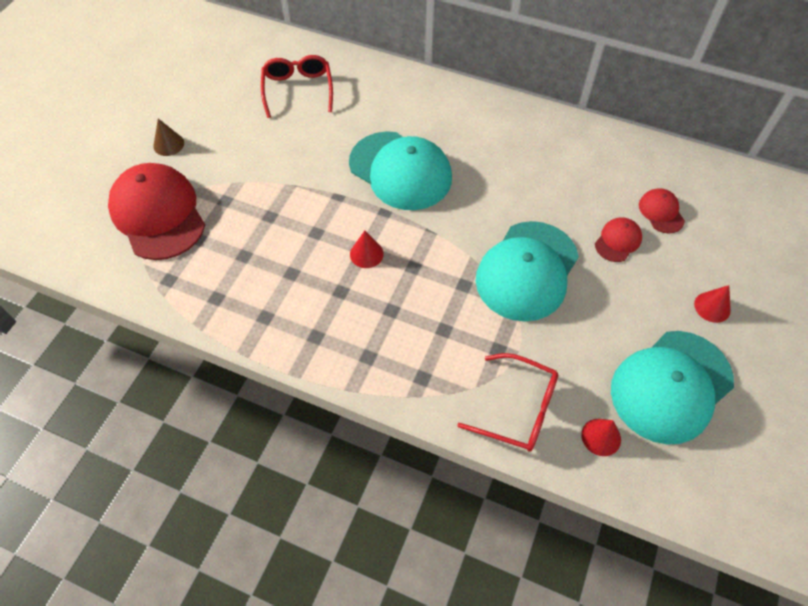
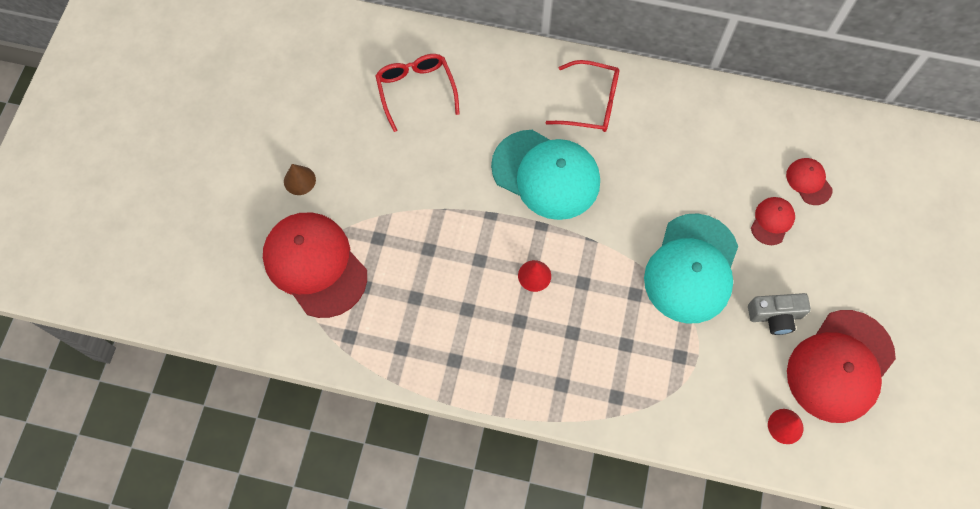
camera: 10 degrees left, 10 degrees up
red glasses [457,353,558,452] -> red glasses moved to [545,60,619,132]
turquoise cap [611,331,734,445] -> red cap [787,310,896,423]
red cone [694,285,731,323] -> none
none -> grey camera [748,293,811,335]

